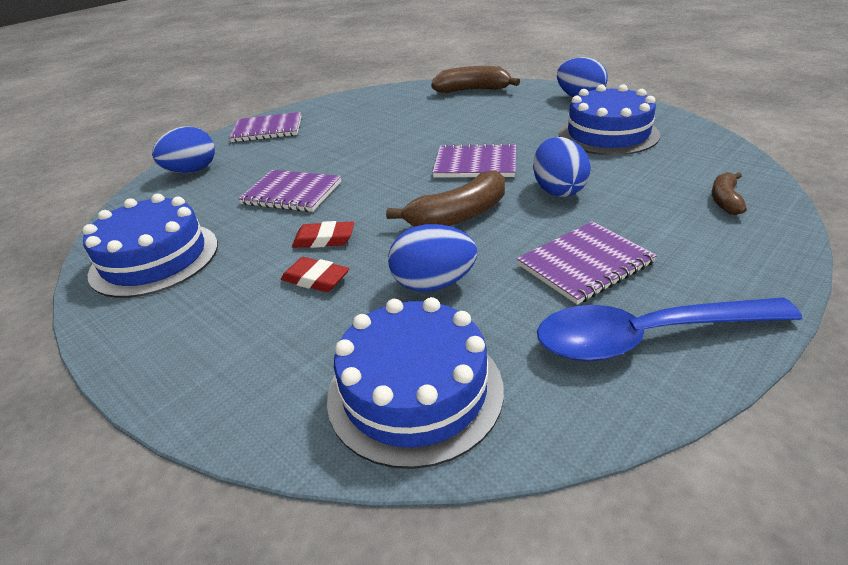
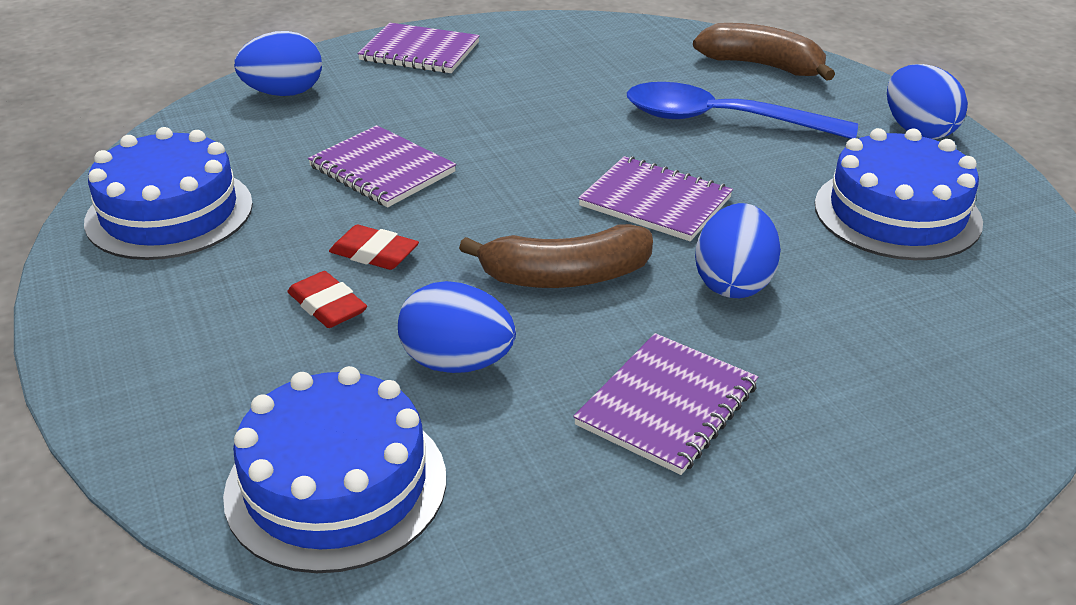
camera: 20 degrees right, 0 degrees up
purple notebook [517,221,657,305] -> purple notebook turned 45 degrees counterclockwise [573,333,758,475]
blue spoon [537,297,802,361] -> blue spoon moved to [627,82,858,139]
brown banana [712,172,747,215] -> none

